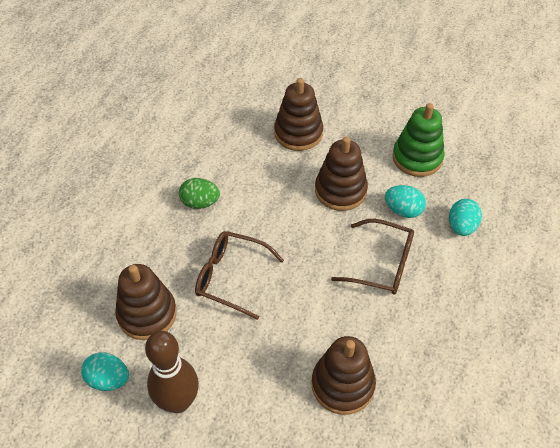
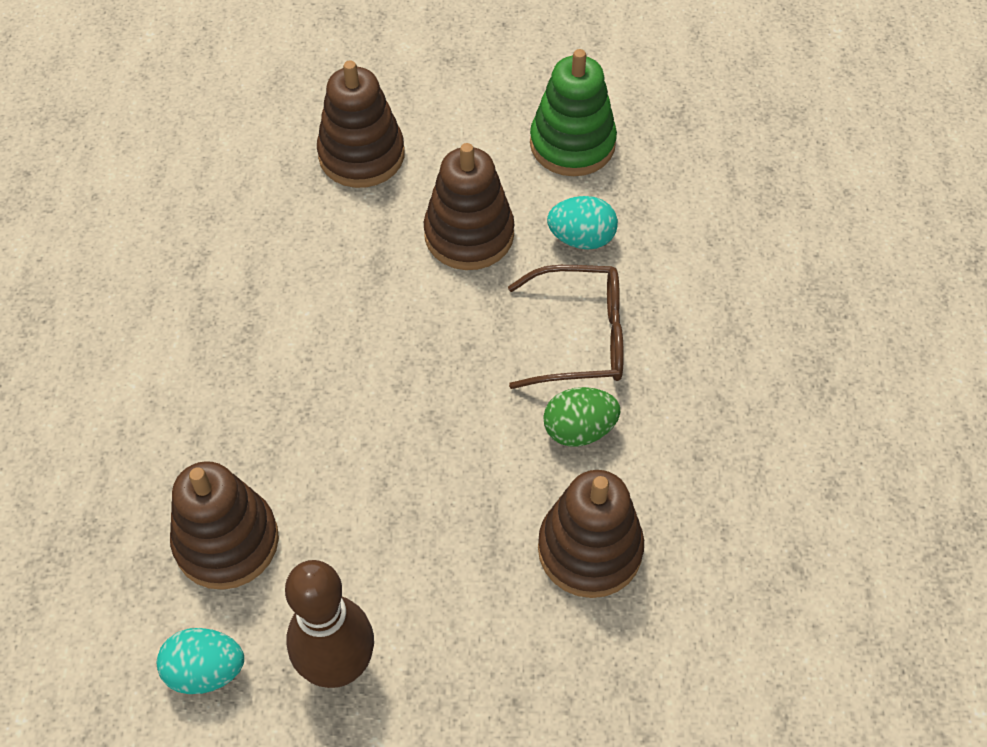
camera: 20 degrees left, 5 degrees up
green egg [179,178,220,209] -> green egg moved to [543,387,621,447]
brown glasses [195,231,284,320] -> none
turquoise egg [449,199,482,236] -> none

